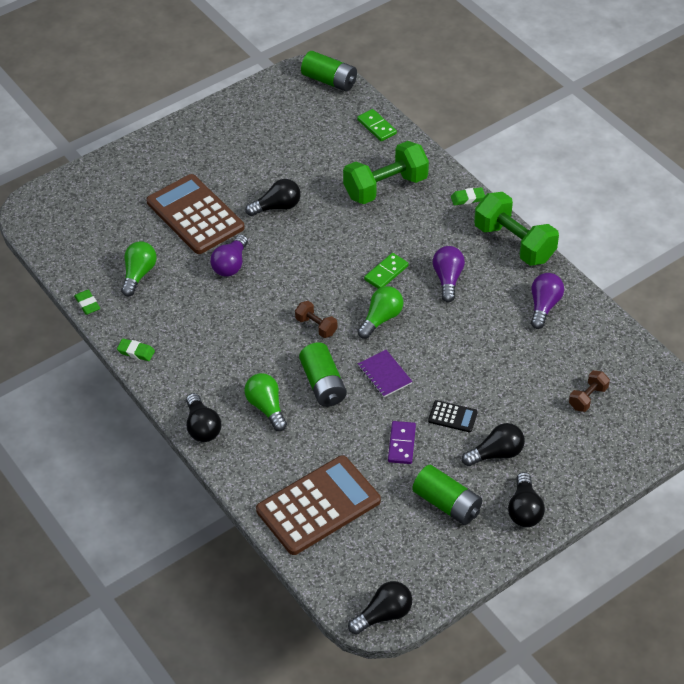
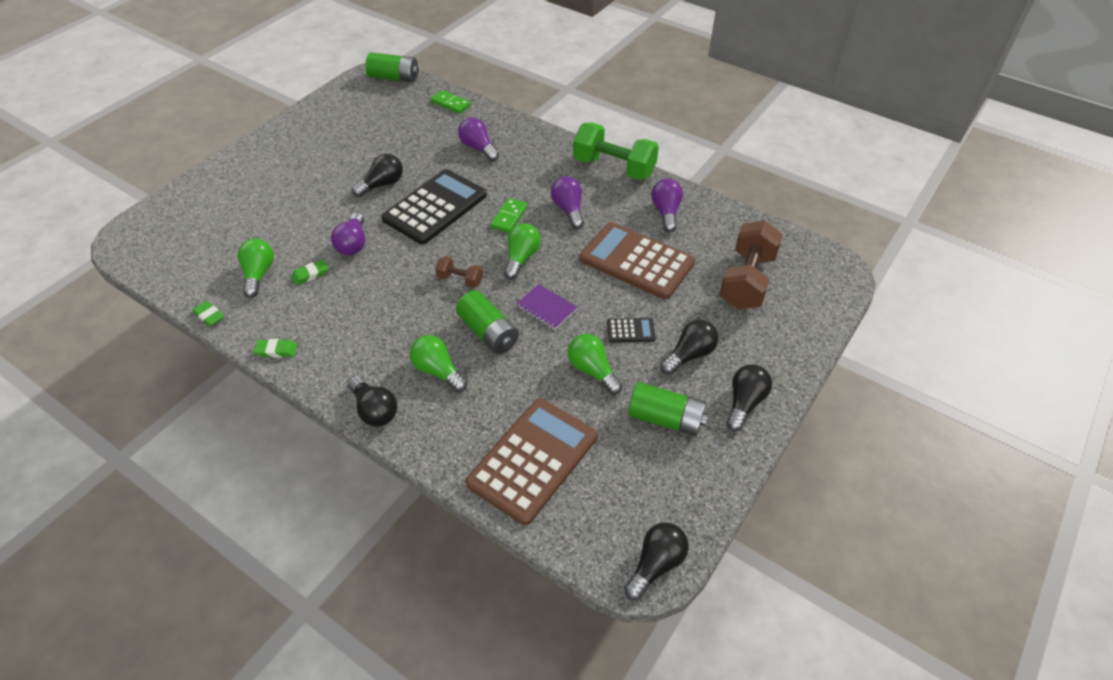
camera: 20 degrees left, 0 degrees up
brown calculator [146,174,245,254] -> brown calculator moved to [579,222,695,300]
green dumbbell [343,141,429,204] -> purple light bulb [458,117,499,161]
purple domino [388,421,416,464] -> green light bulb [568,334,623,395]
green eraser [451,187,485,206] -> green eraser moved to [291,260,329,286]
black light bulb [508,472,545,527] -> black light bulb turned 135 degrees counterclockwise [726,364,772,432]
brown dumbbell [569,370,610,412] -> brown dumbbell [719,220,783,309], size x2.05
none -> black calculator [381,169,487,244]

